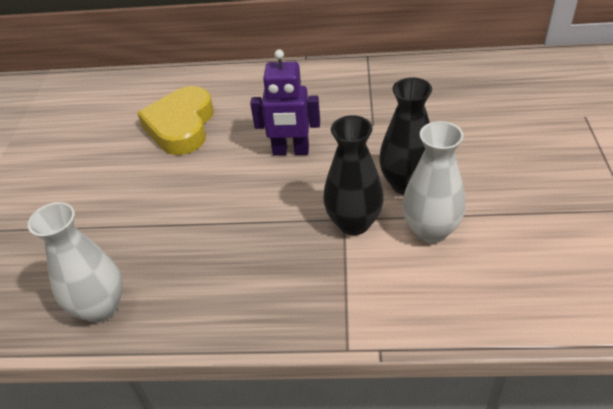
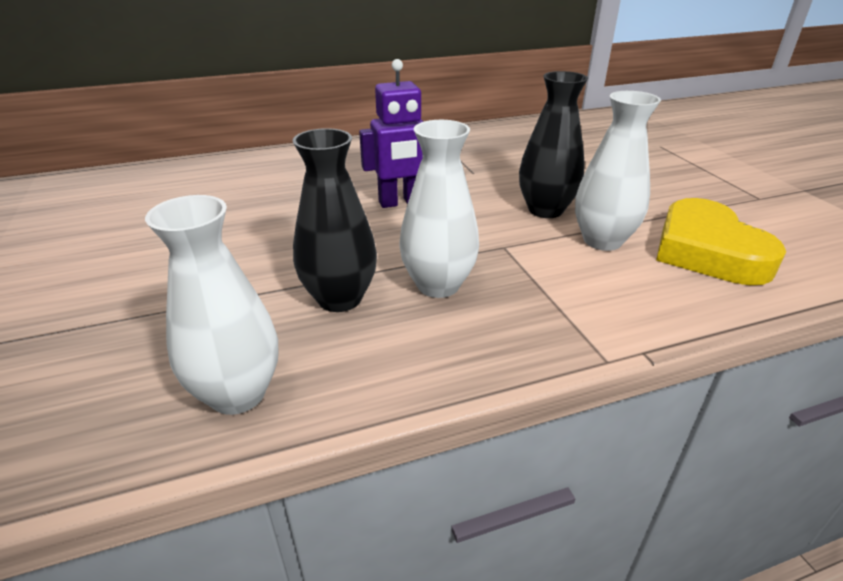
camera: 25 degrees left, 10 degrees down
yellow heart [137,86,214,155] -> yellow heart moved to [656,198,786,285]
black vase [323,115,384,235] -> black vase moved to [292,128,377,312]
none -> white vase [399,120,479,298]

